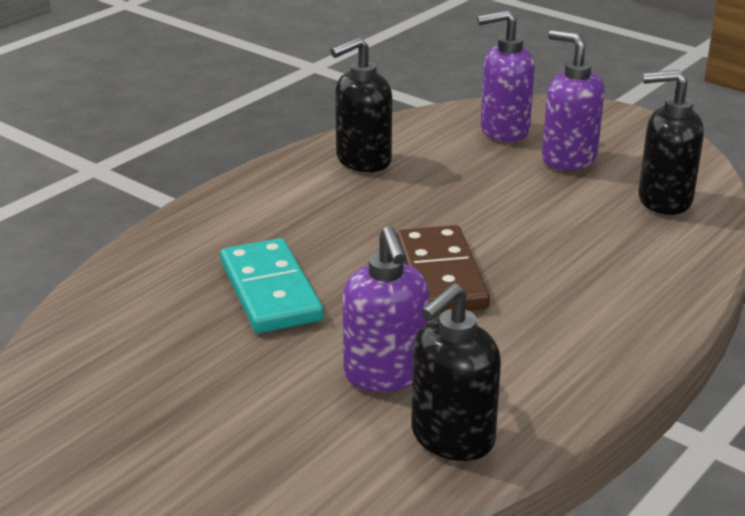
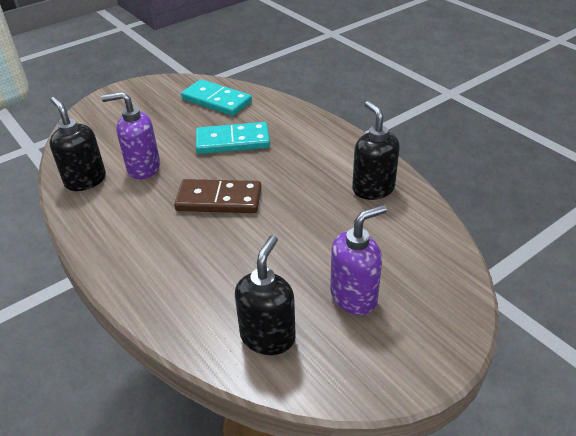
camera: 105 degrees right, 10 degrees up
purple soap dispenser [477,10,535,142] -> none
none -> turquoise domino [181,79,252,116]

